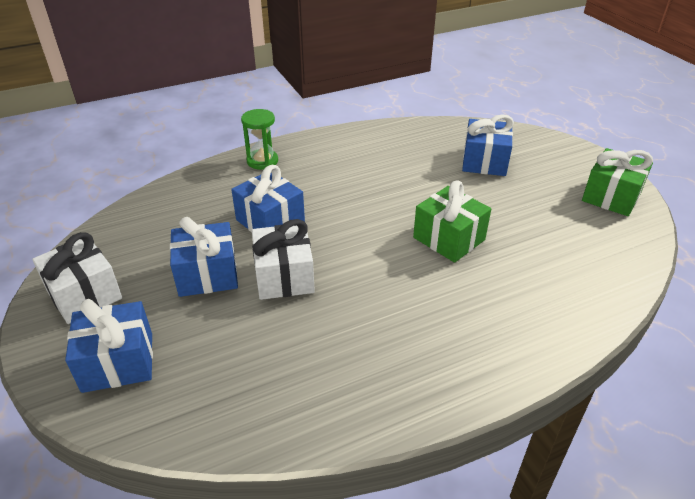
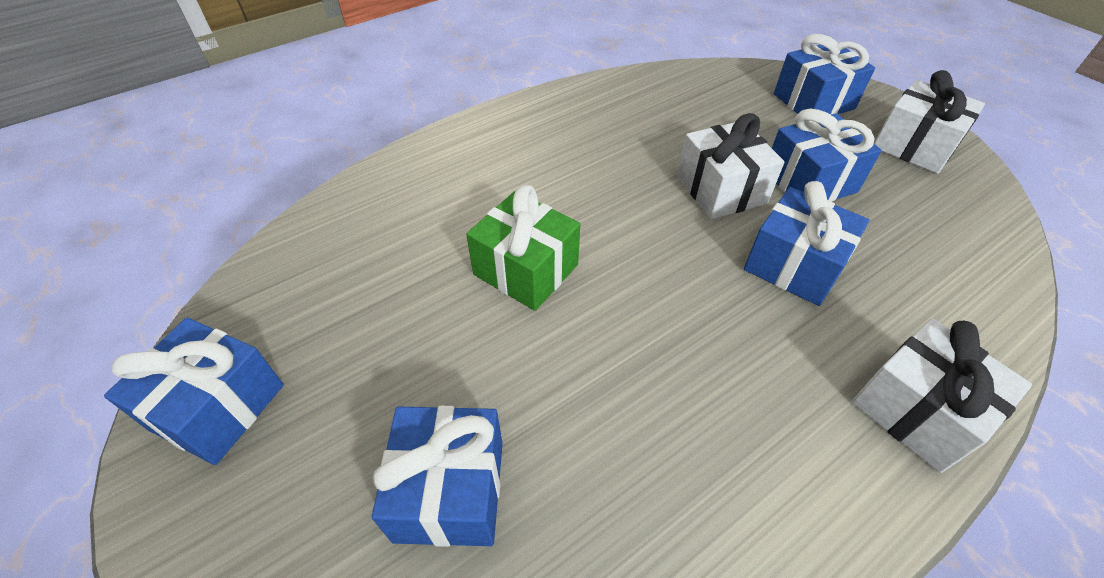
camera: 170 degrees right, 10 degrees up
green hourglass [241,109,278,170] -> white gift [852,318,1032,473]
green gift [582,148,653,216] -> blue gift [104,318,284,465]

